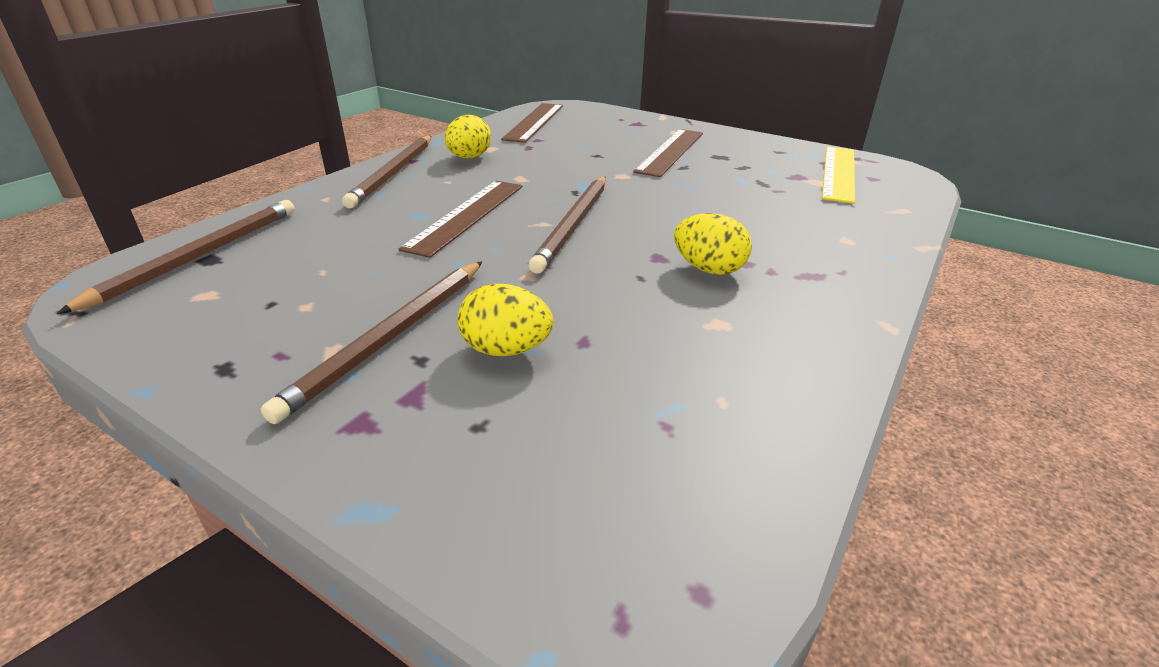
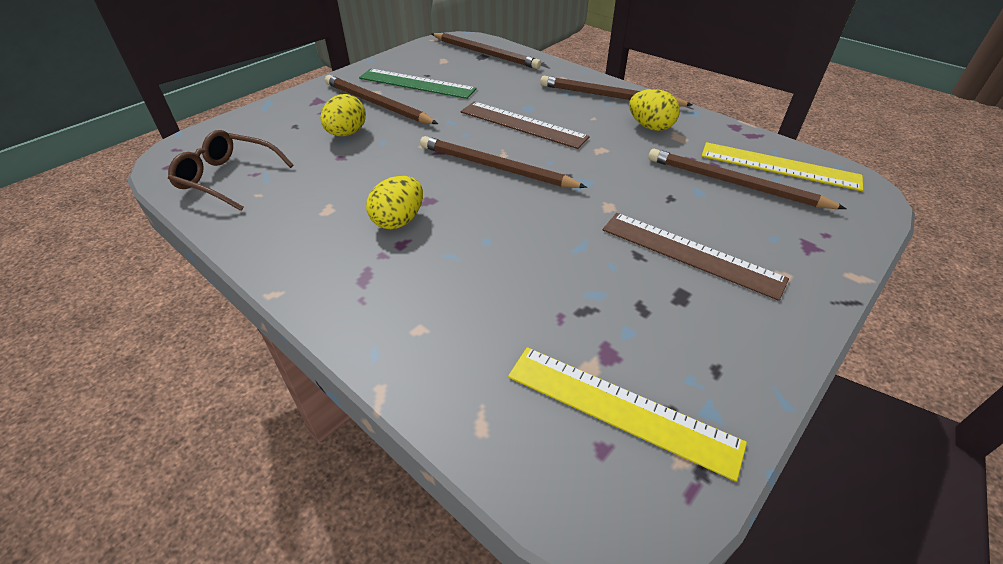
camera: 100 degrees right, 10 degrees up
brown ruler [501,103,563,143] -> yellow ruler [701,142,863,191]
none -> brown glasses [168,130,294,211]
none -> green ruler [359,69,477,99]
none -> brown pencil [648,149,847,209]

